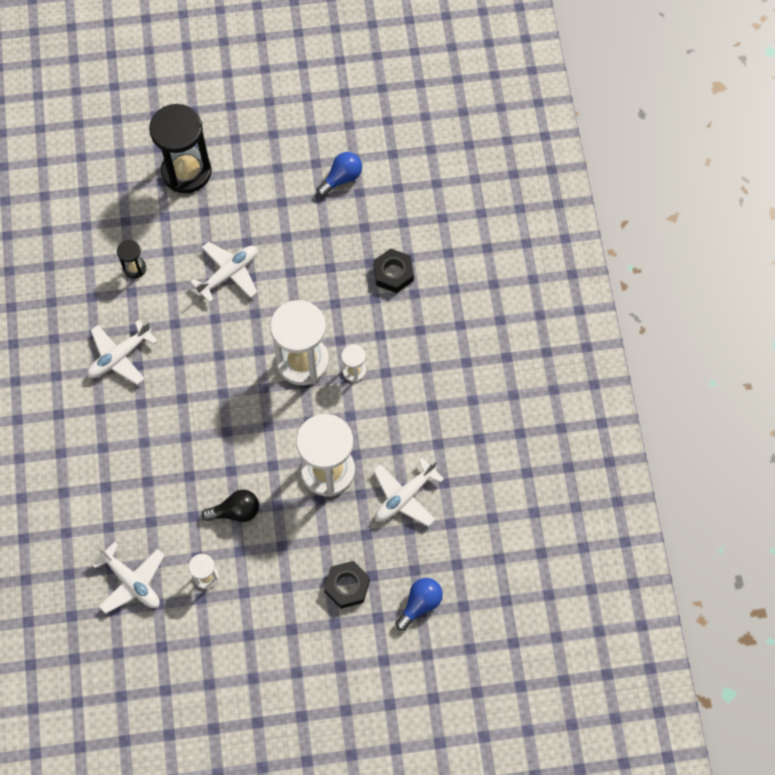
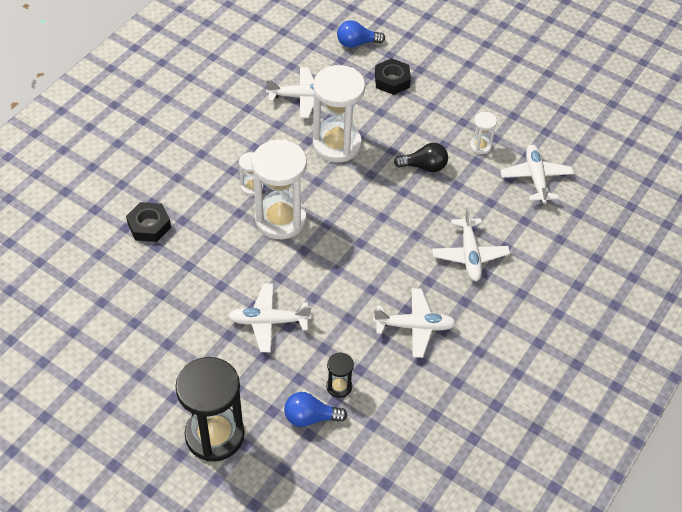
camera: 140 degrees left, 15 degrees down
black light bulb [202,489,259,522] -> black light bulb turned 150 degrees clockwise [394,143,448,172]
blue light bulb [317,152,362,197] -> blue light bulb moved to [284,392,347,427]
none -> white plane [432,207,510,281]

